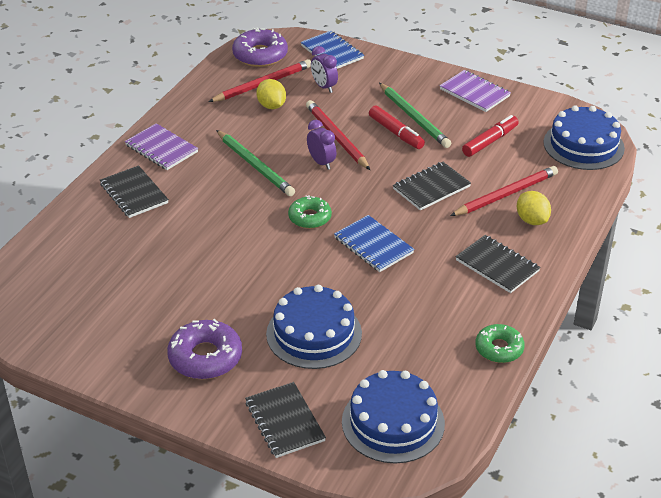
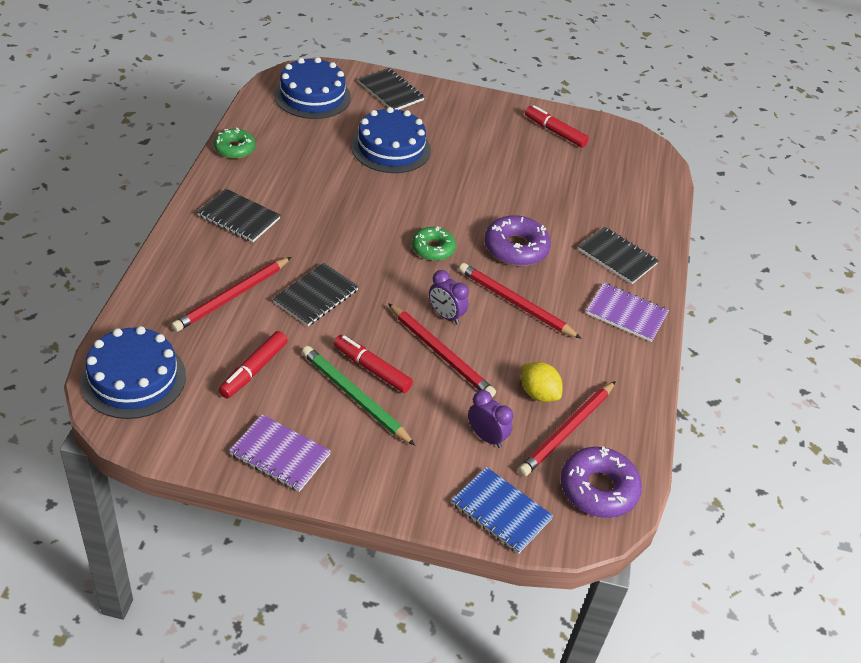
camera: 160 degrees right, 5 degrees up
purple donut [167,319,242,379] -> purple donut moved to [485,215,551,266]
green pencil [216,130,295,196] -> red pencil [459,263,582,339]
blue notebook [334,215,414,272] -> none
yellow lemon [517,191,551,225] -> none
none -> red marker [525,105,589,147]

